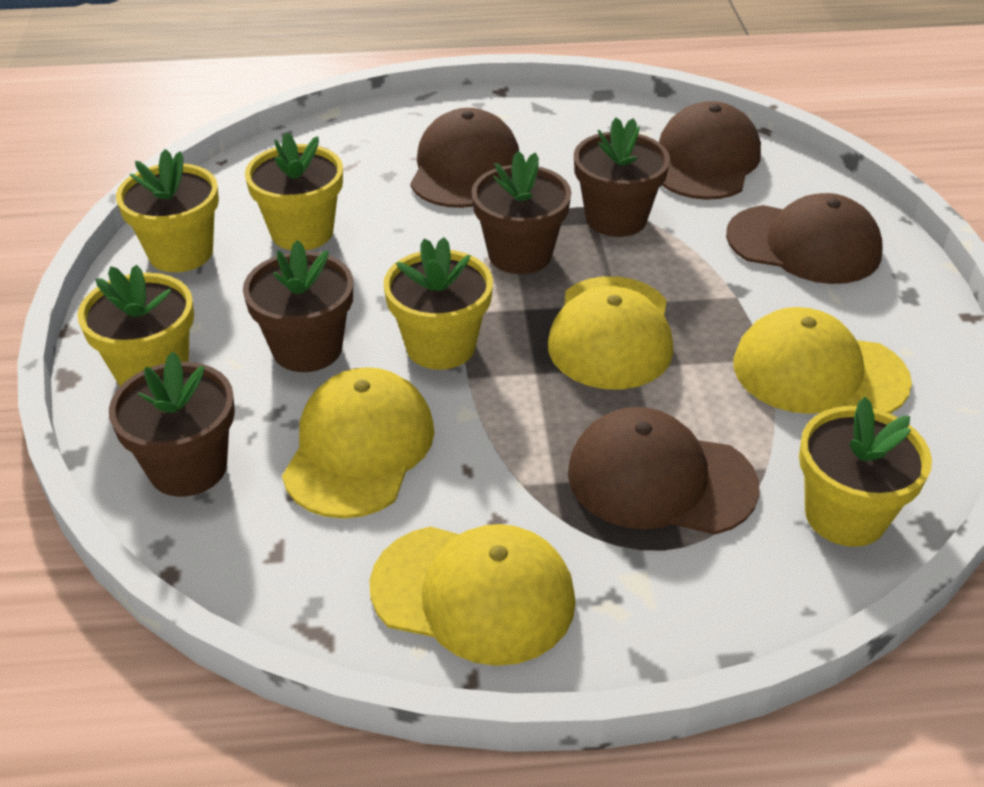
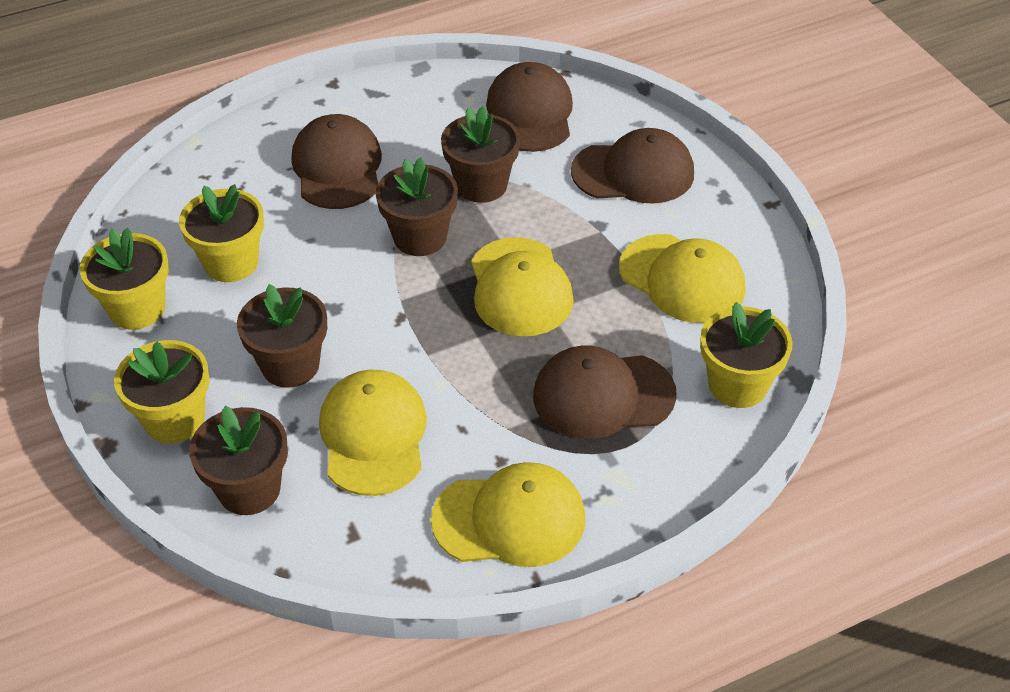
camera: 20 degrees left, 5 degrees up
yellow flower pot [383,237,493,370] -> none
yellow cap [733,307,912,414] -> yellow cap turned 135 degrees counterclockwise [619,234,745,323]

